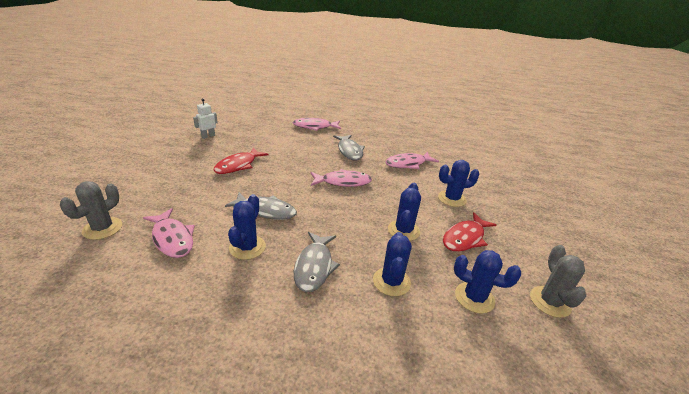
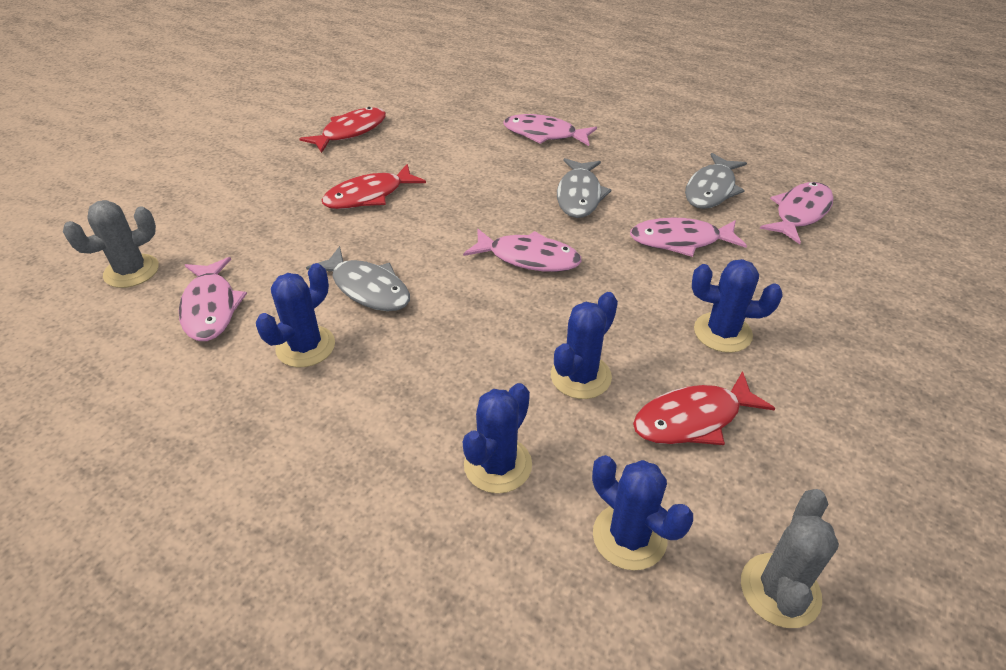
camera: 25 degrees right, 10 degrees up
white robot [193,98,218,139] -> red fish [299,107,386,153]
grey fish [294,232,340,292] -> grey fish moved to [685,153,747,209]
none -> pink fish [760,182,834,244]

